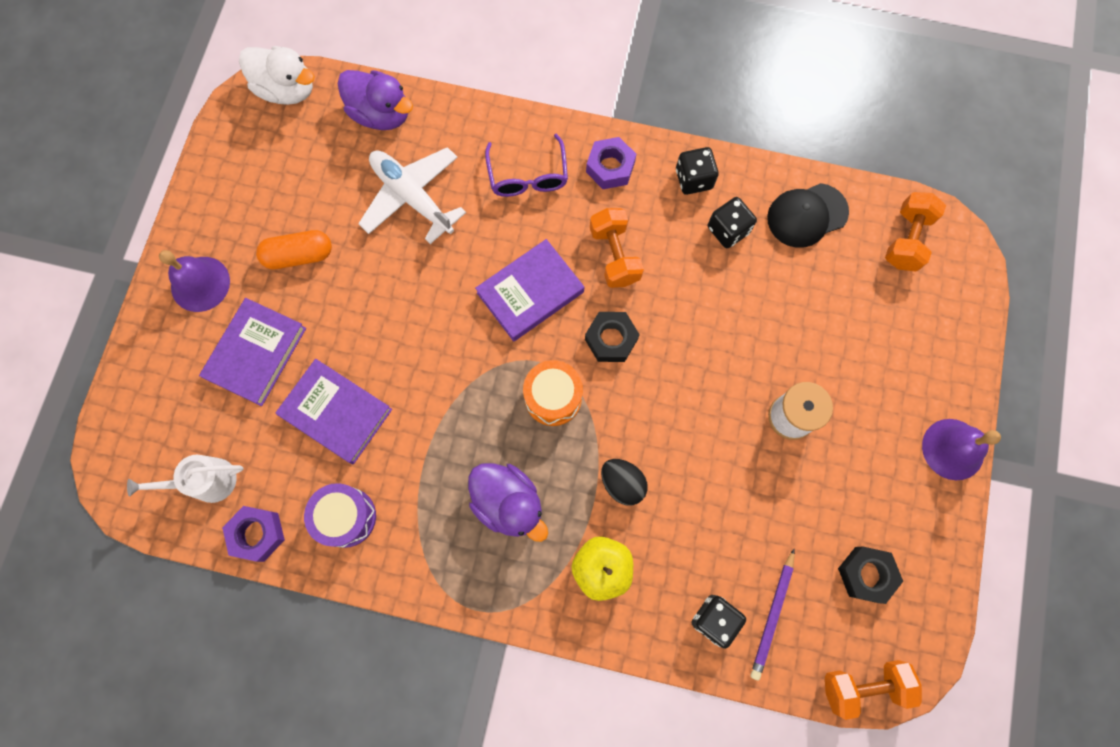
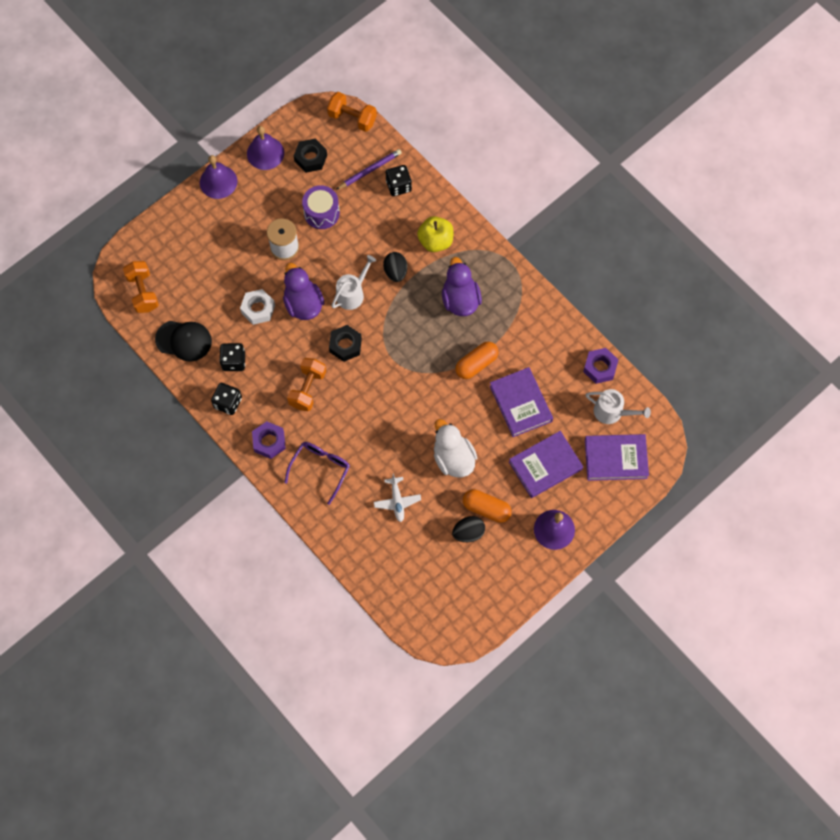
camera: 145 degrees left, 5 degrees down
white duck [239,46,315,105] -> white duck moved to [434,419,477,477]
purple drum [304,483,376,548] -> purple drum moved to [302,185,340,229]
purple duck [337,70,413,130] -> purple duck moved to [283,263,324,320]
white plane [358,147,466,244] -> white plane [374,473,421,522], size x0.56
purple book [475,239,584,342] -> purple book moved to [585,434,649,481]
orange drum [523,360,583,426] -> none
orange dumbbell [885,192,946,272] -> orange dumbbell turned 75 degrees counterclockwise [123,261,159,313]
none -> white nut [240,289,275,325]
none -> purple bell [247,126,284,170]
none -> white watering can [331,255,376,310]
none -> black egg [452,516,485,542]
none -> orange capsule [455,342,499,379]

